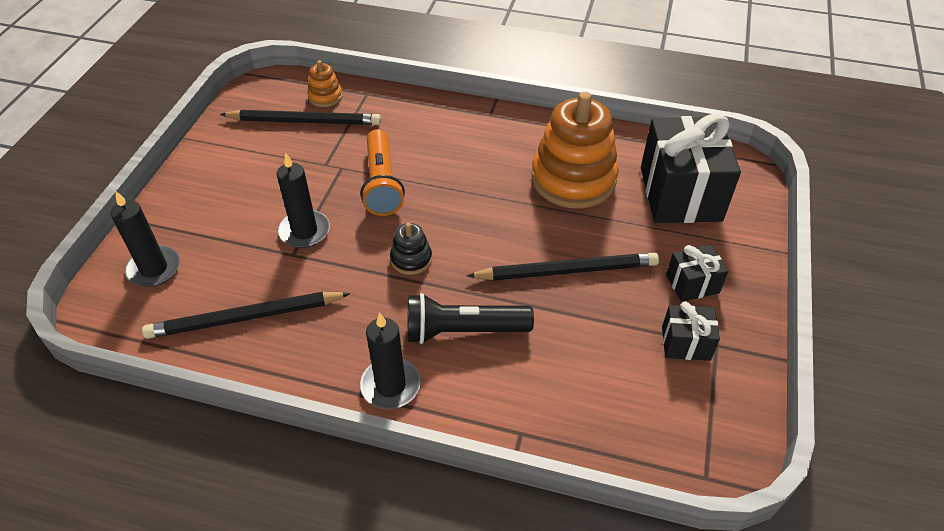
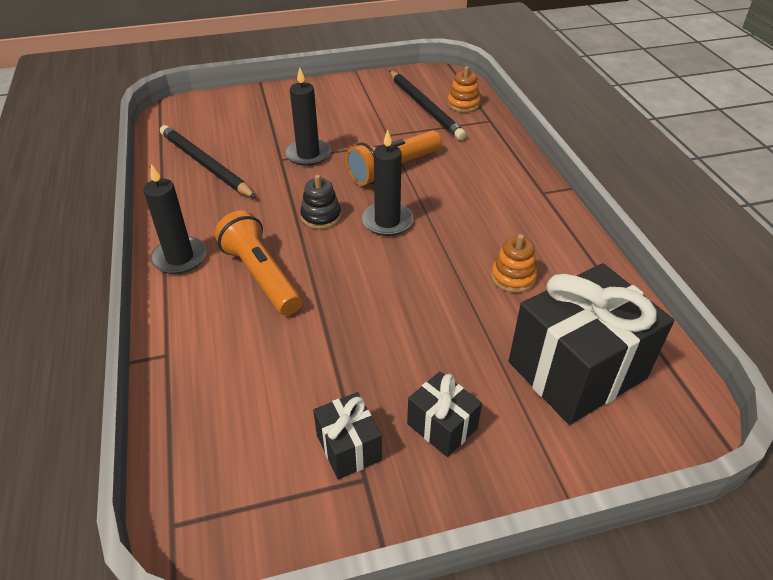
camera: 60 degrees right, 5 degrees down
black candle [111,191,180,287] -> black candle moved to [362,130,413,236]
black flashlight [408,293,534,344] -> orange flashlight [215,210,302,315]
black pencil [467,253,659,281] -> none
orange stacking toy [532,92,619,209] -> orange stacking toy [491,234,537,293], size x0.45

